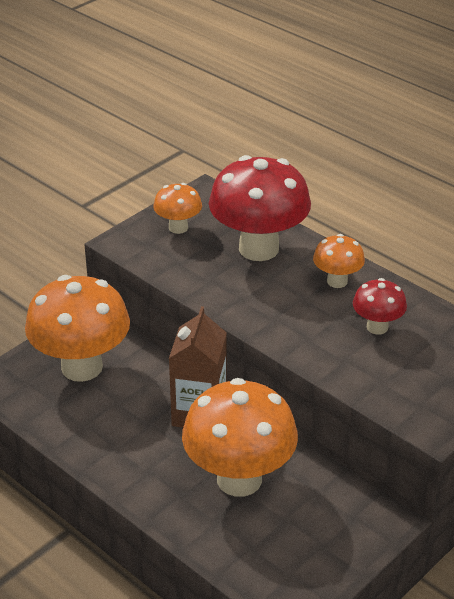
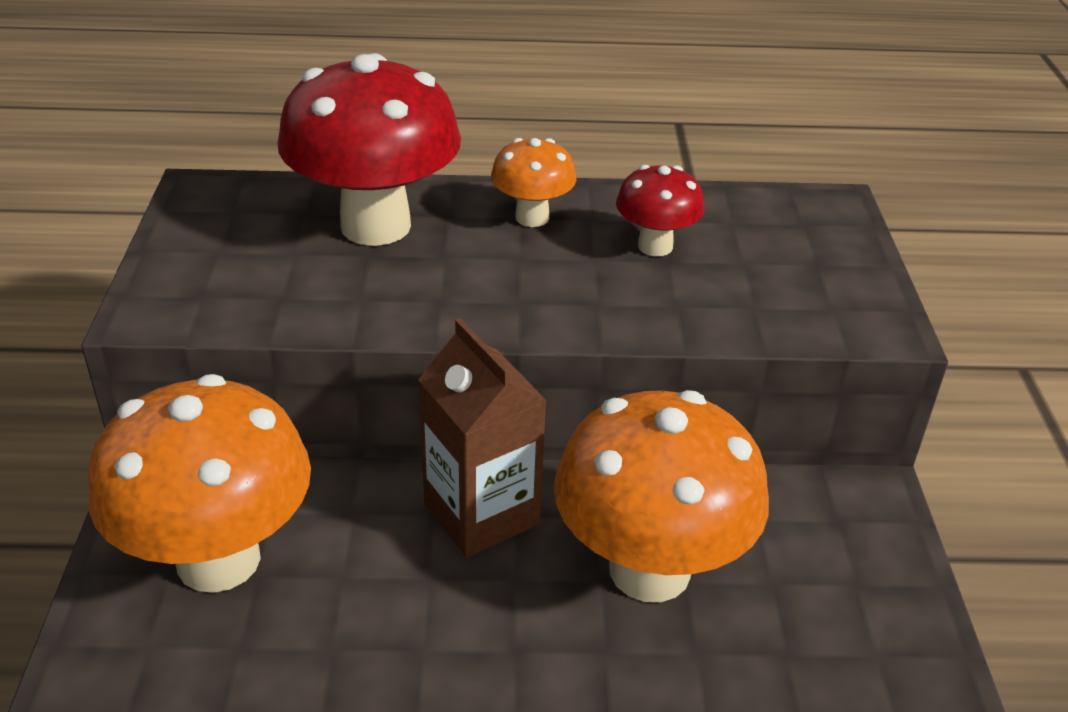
camera: 45 degrees left, 0 degrees up
orange mushroom [153,183,202,234] -> none

